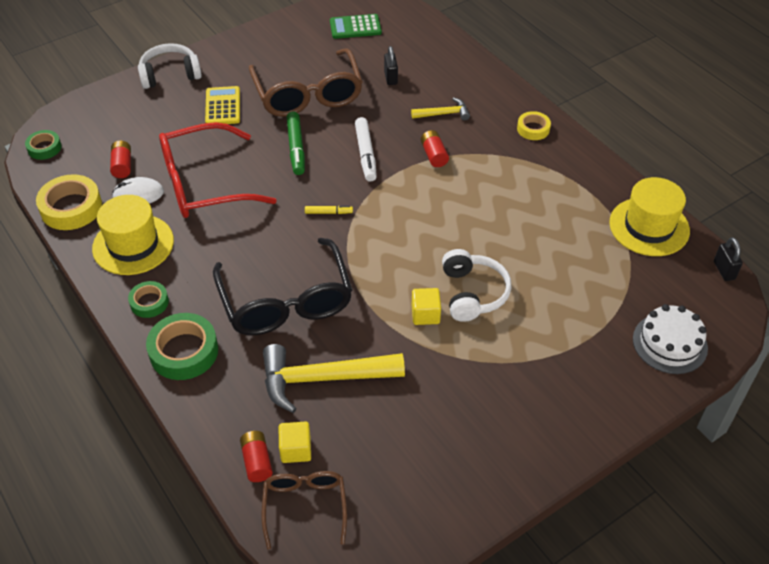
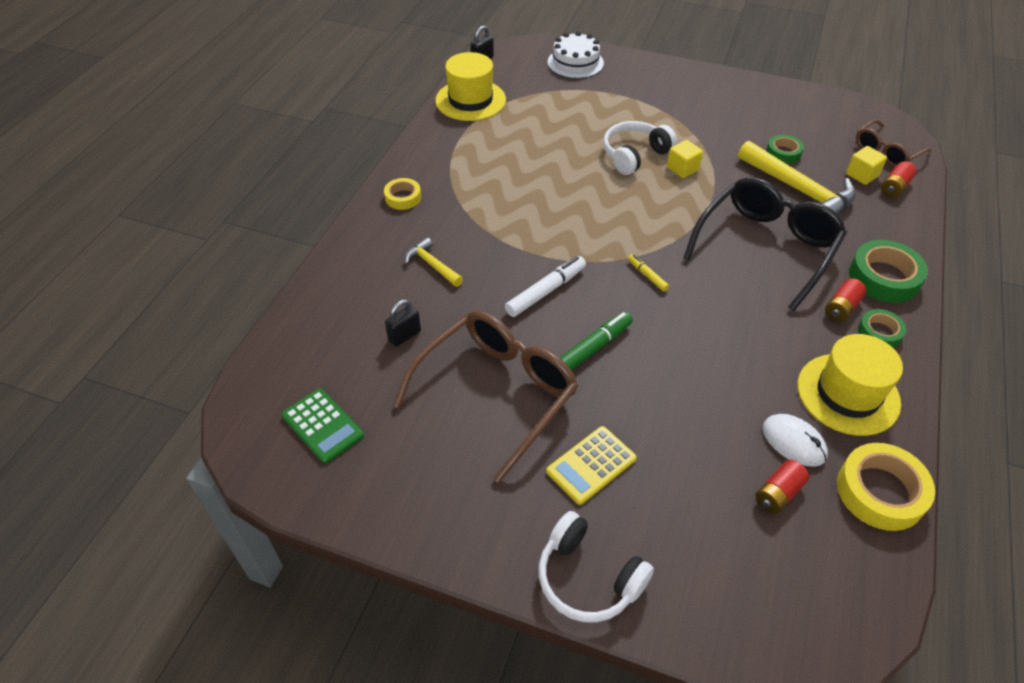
camera: 125 degrees left, 0 degrees up
green tape [25,130,62,160] -> green tape moved to [766,135,804,164]
red glasses [159,122,277,218] -> none
red battery [421,130,449,167] -> red battery moved to [825,278,866,322]

